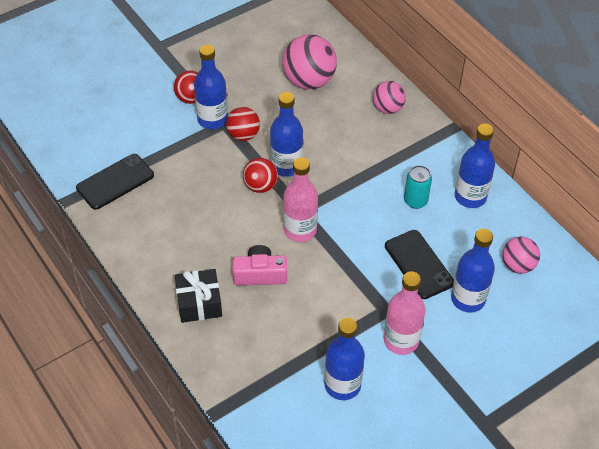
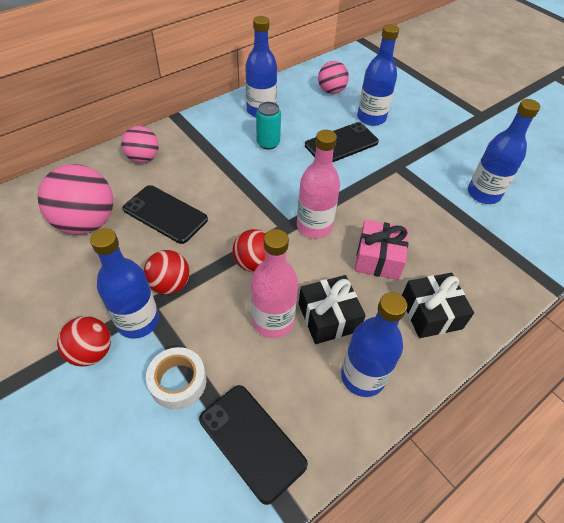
camera: 95 degrees left, 0 degrees up
pink camera [232,245,287,285] -> pink gift [355,220,409,280]
blue bottle [270,92,303,177] -> blue bottle moved to [341,292,407,397]
pink bottle [384,271,425,355] -> pink bottle moved to [251,229,298,338]
none -> black phone [123,185,208,244]
none -> white tape [146,347,206,410]
none -> black gift [299,275,366,344]

